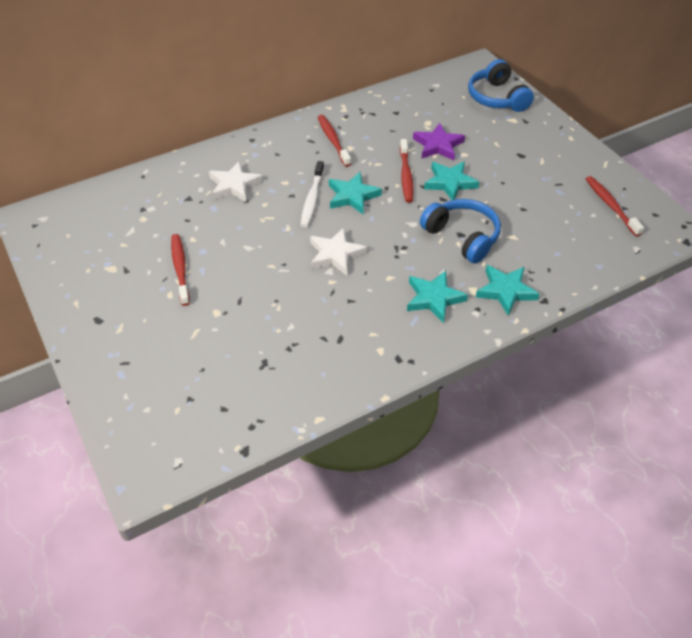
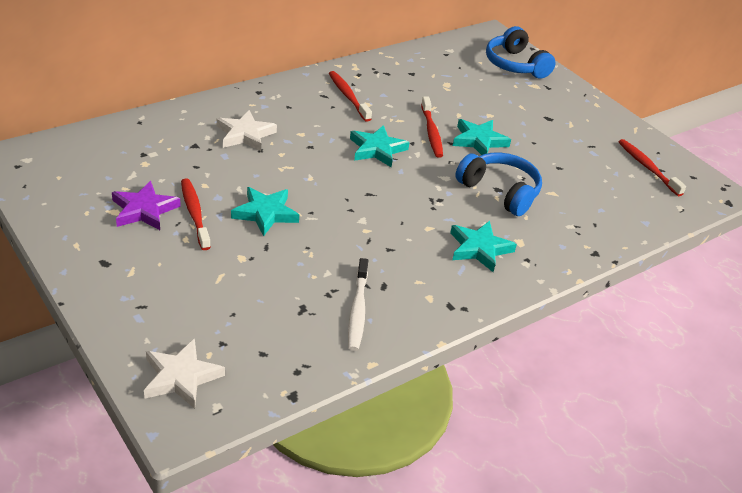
camera: 10 degrees left, 10 degrees down
white toothbrush [301,161,324,227] -> white toothbrush moved to [348,258,368,351]
white star [310,228,367,275] -> white star moved to [144,338,225,409]
purple star [413,123,465,160] -> purple star moved to [112,181,181,230]
turquoise star [476,265,540,316] -> turquoise star moved to [231,187,299,236]

